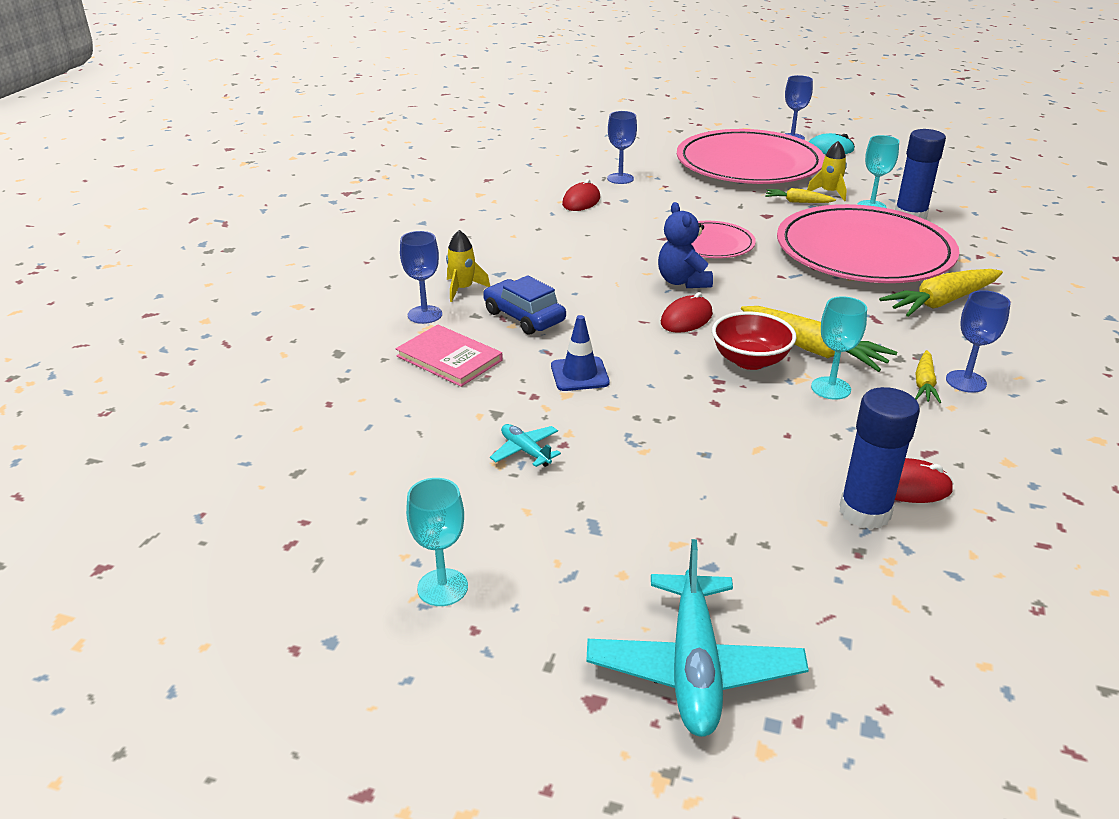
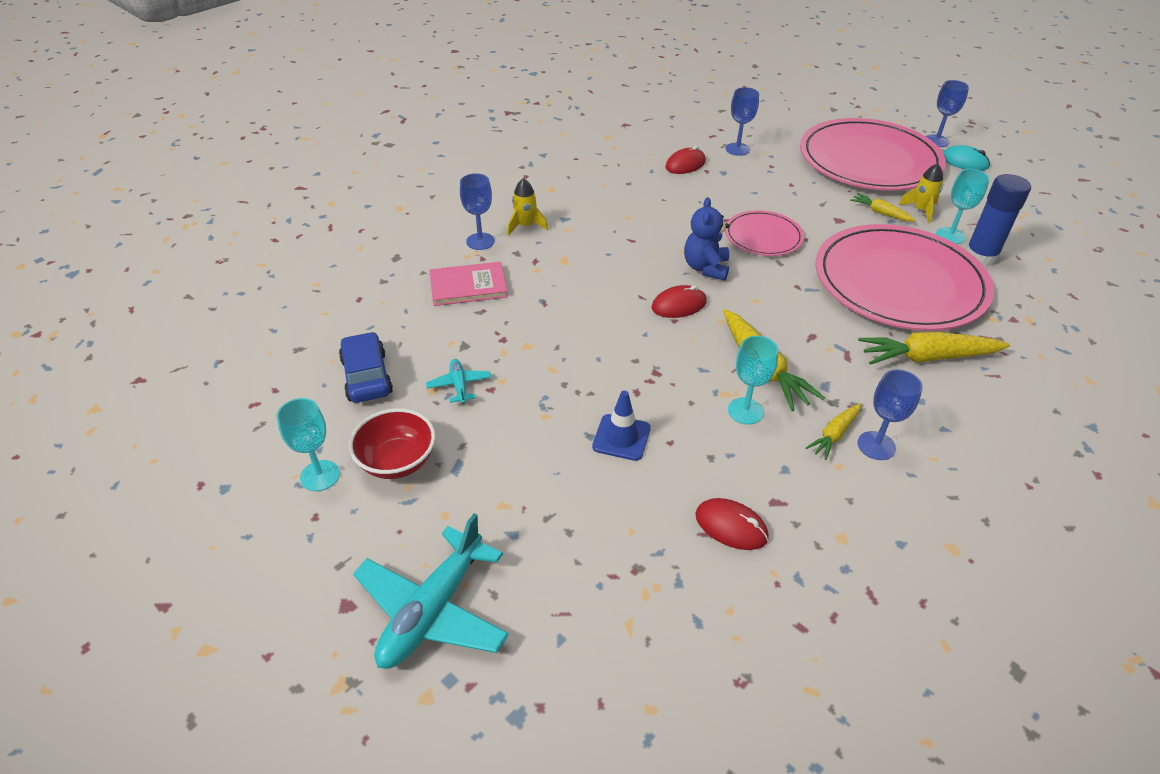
camera: 25 degrees right, 10 degrees up
pink book [396,324,503,387] -> pink book turned 75 degrees counterclockwise [429,261,508,306]
blue car [483,275,566,335] -> blue car moved to [339,332,393,403]
blue traffic cone [551,315,610,391] -> blue traffic cone moved to [592,390,651,461]
red bowl [712,311,797,370] -> red bowl moved to [349,408,436,479]
blue glue stick [839,387,920,529] -> none

